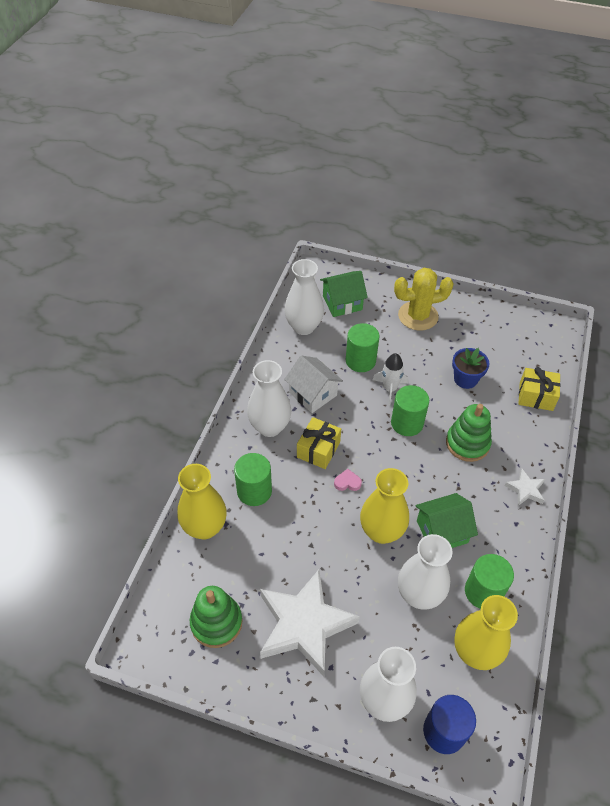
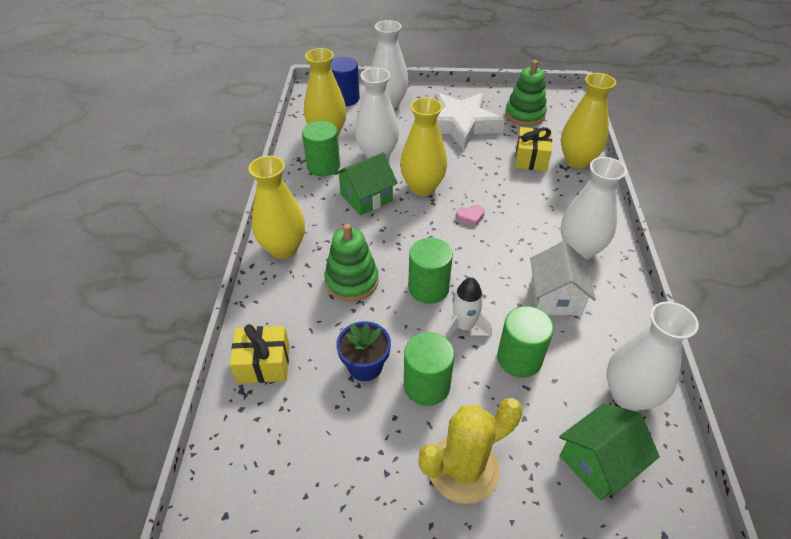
camera: 165 degrees right, 5 degrees down
green cylinder [234,453,272,506] -> green cylinder moved to [404,332,455,406]
white house [284,355,343,413] -> white house turned 60 degrees clockwise [530,241,596,316]
yellow gift [297,417,341,469] -> yellow gift moved to [515,127,552,171]
white star [505,469,545,506] -> yellow vase [249,156,305,259]

